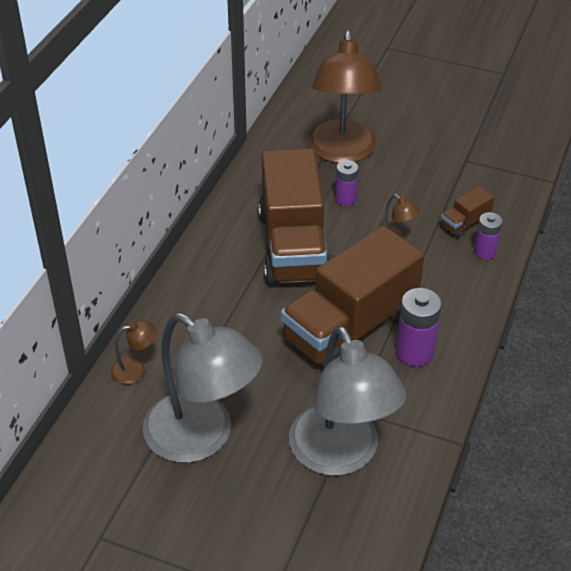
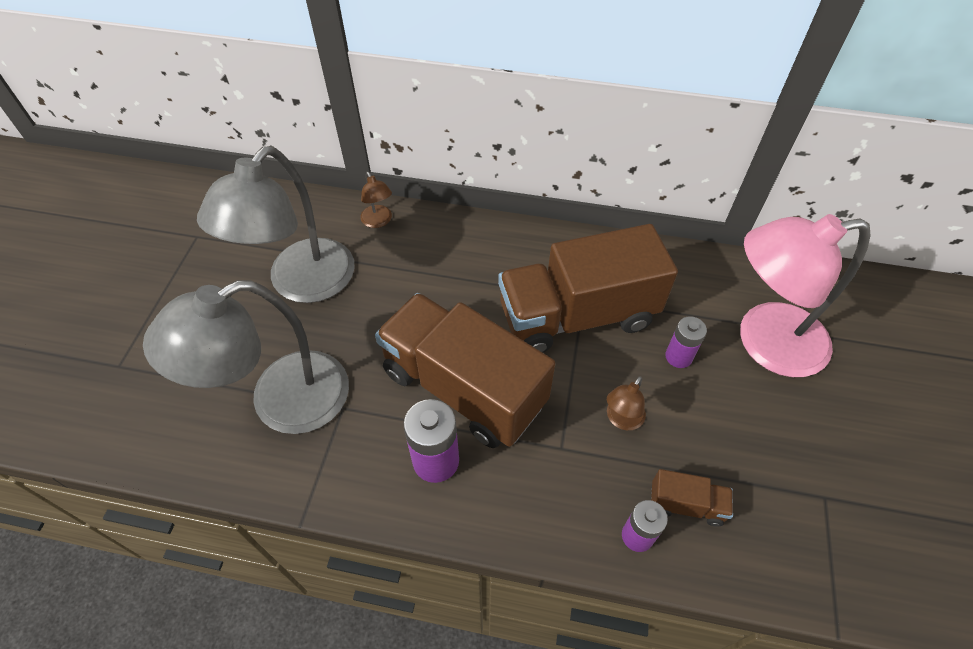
camera: 80 degrees right, 10 degrees up
brown lamp [308,30,382,163] -> pink lamp [740,214,870,377]
brown truck [440,186,494,238] -> brown truck turned 150 degrees clockwise [651,469,733,527]

